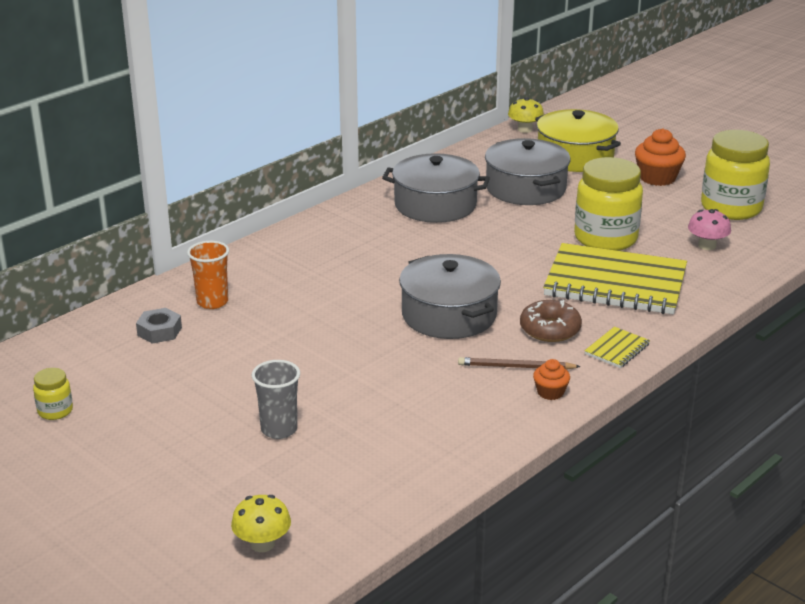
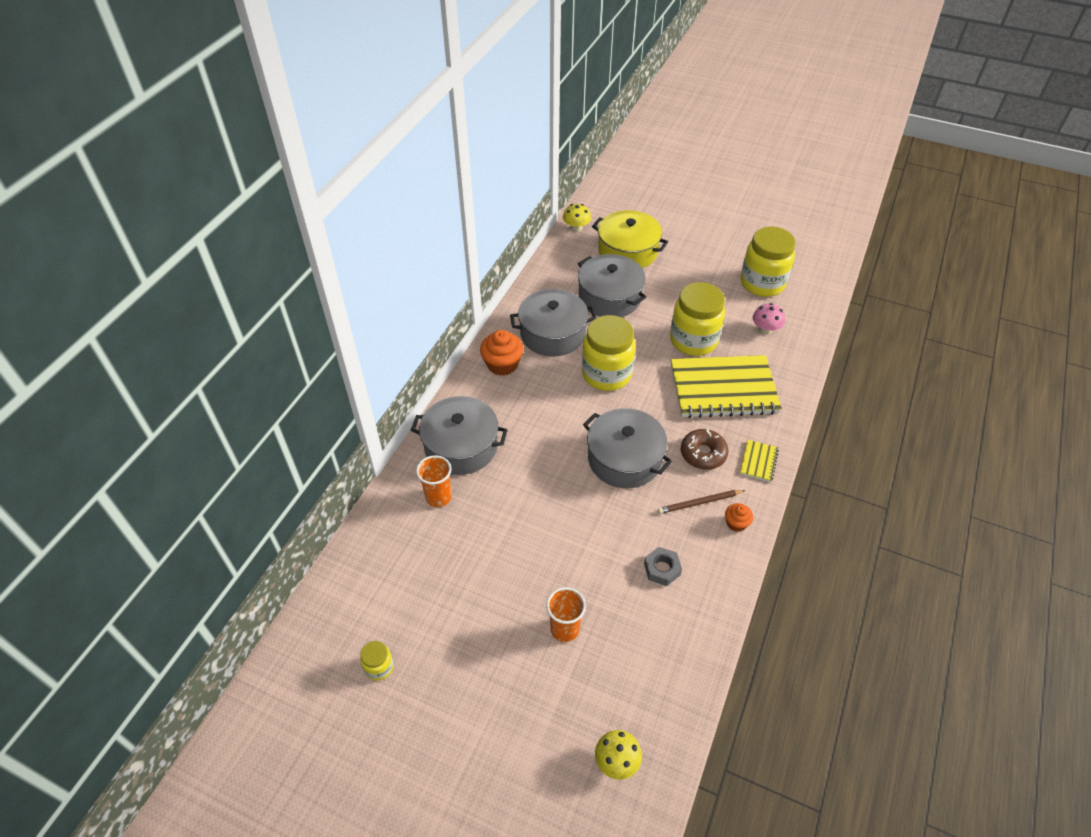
camera: 20 degrees left, 20 degrees up
grey nut [136,308,182,344] -> grey nut moved to [644,547,682,586]
grey cup [252,360,300,439] -> orange cup [546,587,586,642]
orange cupcake [635,128,686,186] -> orange cupcake moved to [480,330,523,376]
none -> grey pot [411,396,508,475]
none -> yellow jar [582,315,636,391]

